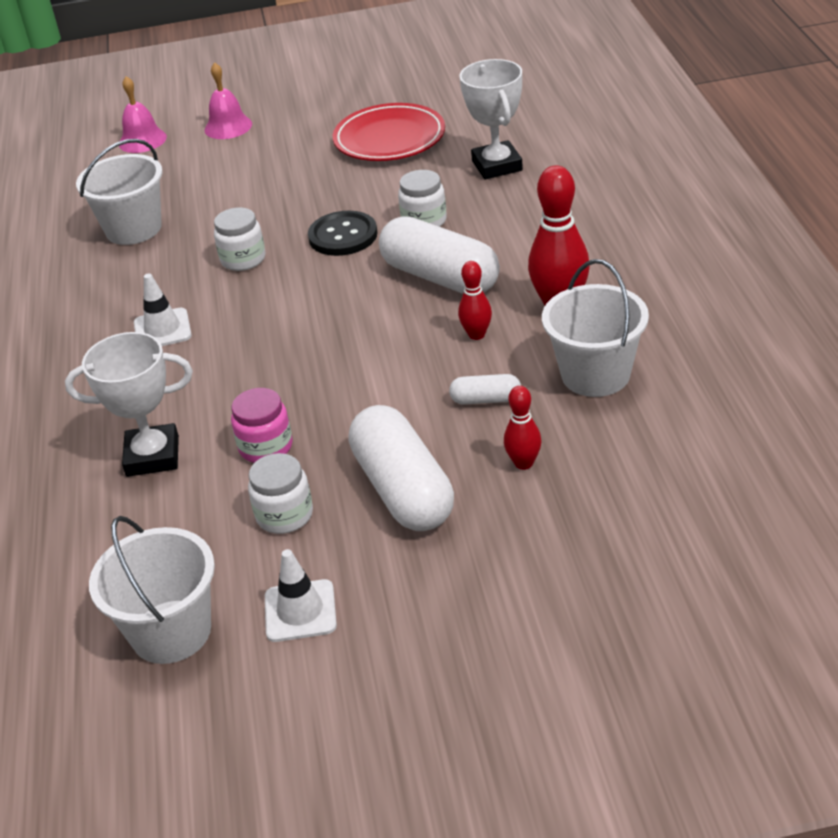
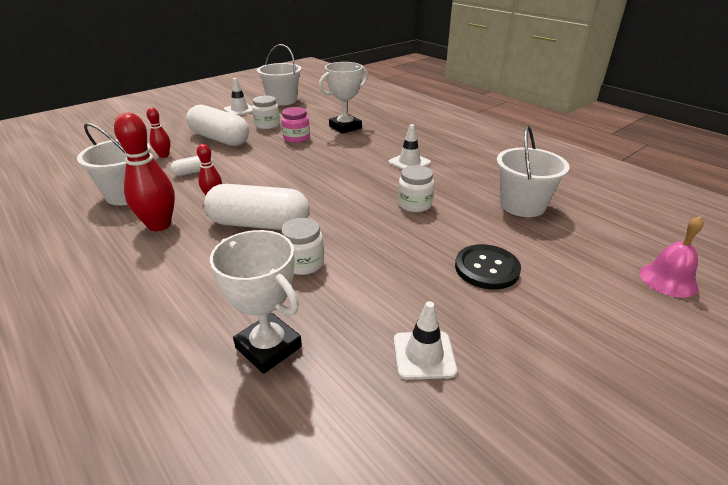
camera: 145 degrees right, 5 degrees down
pink bell [204,62,252,139] -> none
black button [308,211,378,256] -> black button moved to [455,244,521,290]
red plate [333,103,445,161] -> white traffic cone [394,301,457,380]

